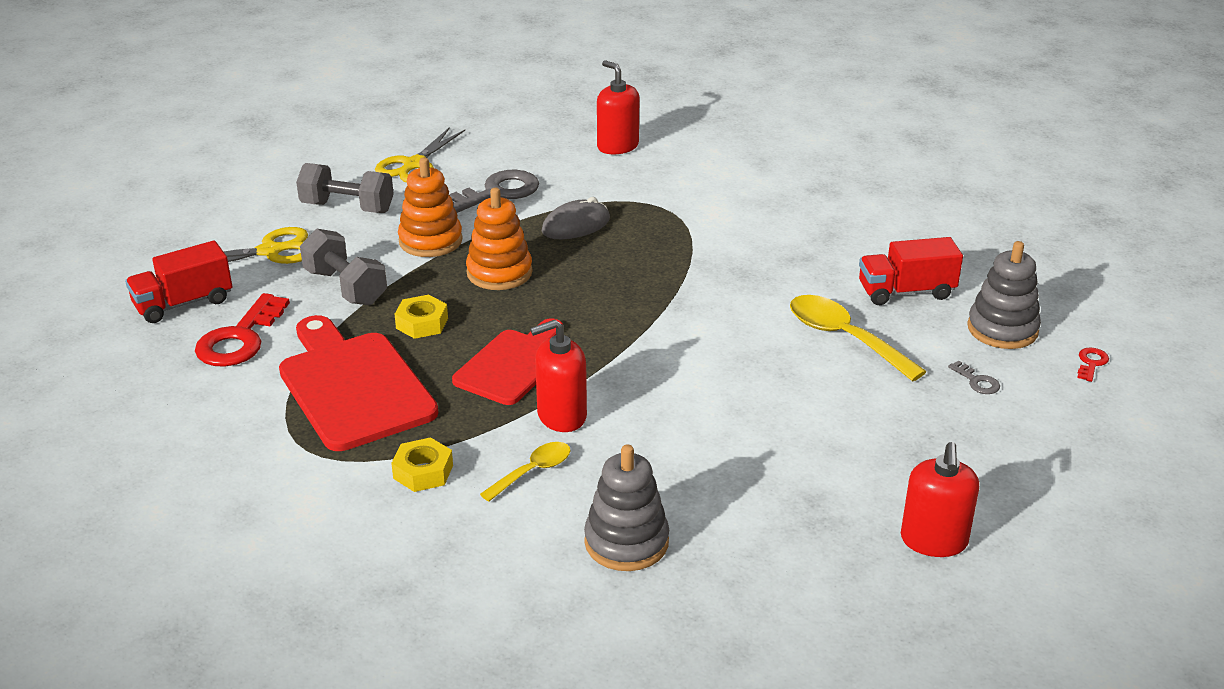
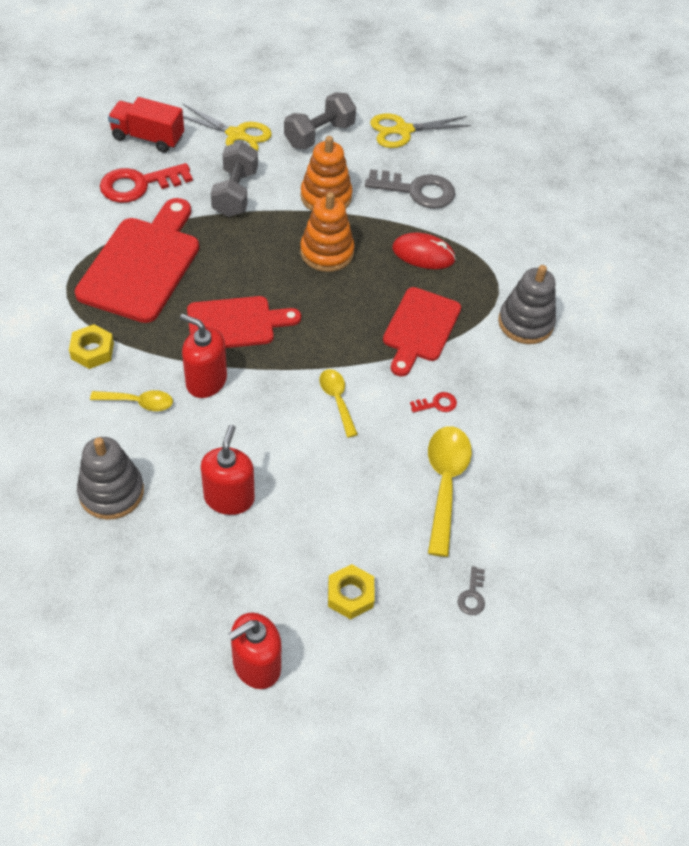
camera: 45 degrees right, 20 degrees up
grey dumbbell [296,163,394,213] -> grey dumbbell turned 75 degrees clockwise [284,93,356,149]
yellow nut [394,295,448,339] -> yellow nut moved to [328,564,375,619]
grey mouse [541,197,610,239] -> red mouse [392,232,456,269]
red soap dispenser [597,60,639,154] -> red soap dispenser moved to [201,425,255,515]
red truck [859,237,963,305] -> none
grey stacking toy [967,241,1041,349] -> grey stacking toy moved to [498,265,556,344]
red key [1077,347,1109,382] -> red key moved to [410,392,457,413]
none -> yellow spoon [319,369,358,438]
none -> red cutting board [383,287,461,377]

